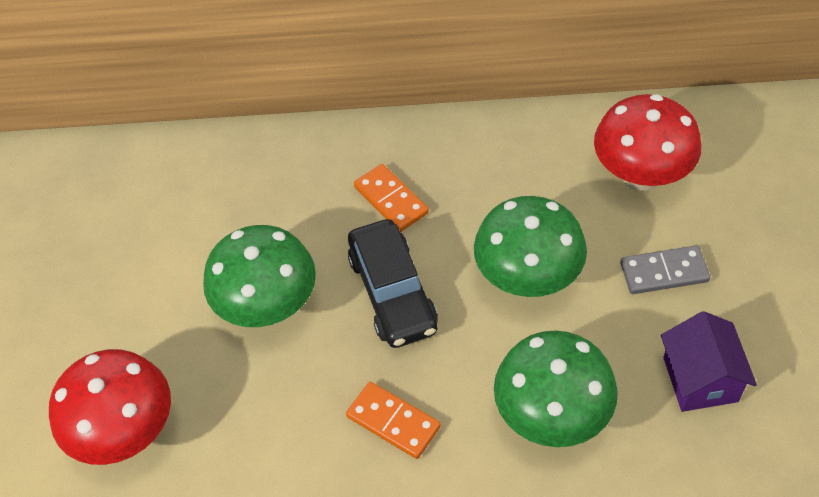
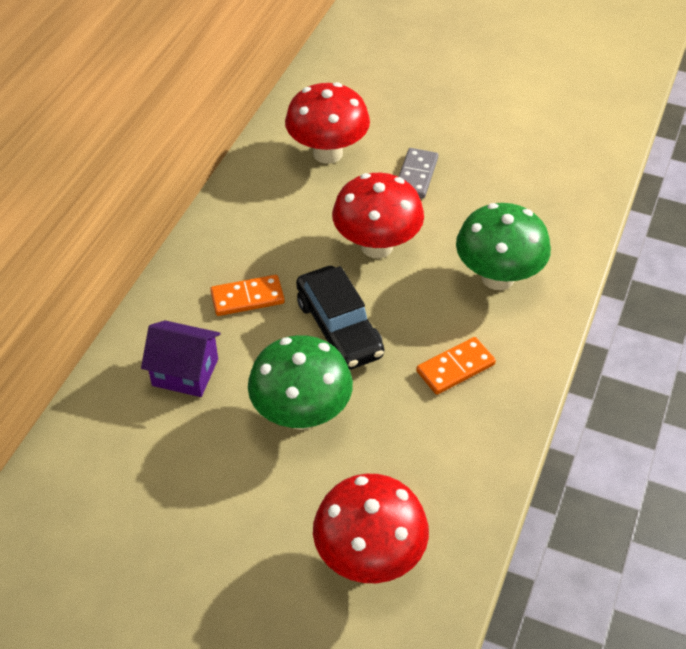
camera: 70 degrees left, 5 degrees down
black car [348,219,438,348] -> black car turned 60 degrees clockwise [296,266,384,370]
green mushroom [474,196,587,297] -> red mushroom [332,173,424,258]
purple house [661,311,757,412] -> purple house moved to [141,320,221,397]

